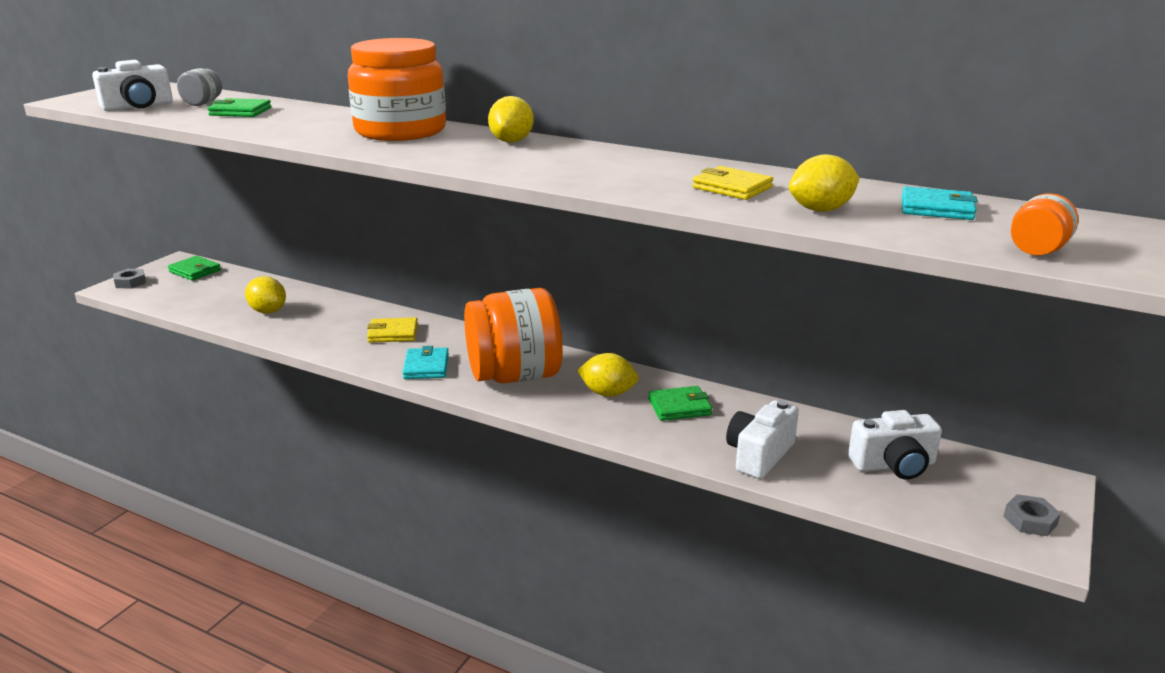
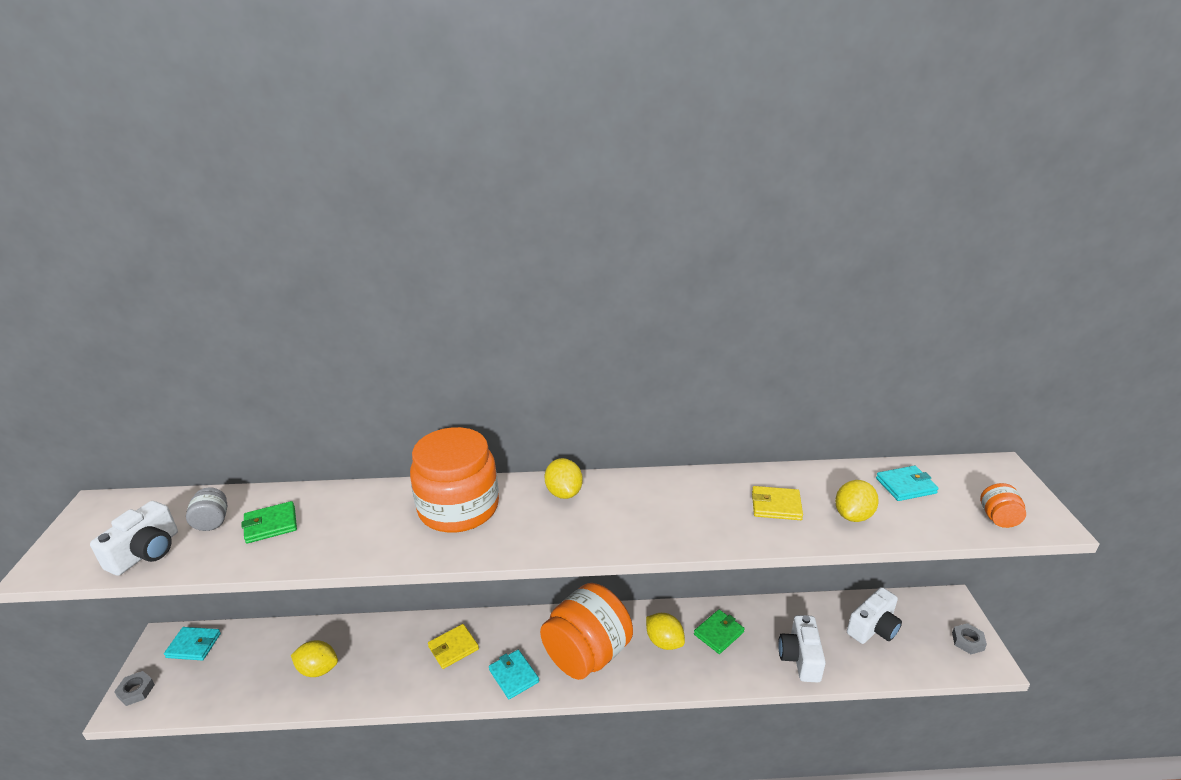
camera: 30 degrees left, 5 degrees up
green wallet [168,256,221,281] -> turquoise wallet [164,627,221,660]
yellow lemon [577,353,639,397] -> yellow lemon turned 60 degrees clockwise [646,613,685,650]

